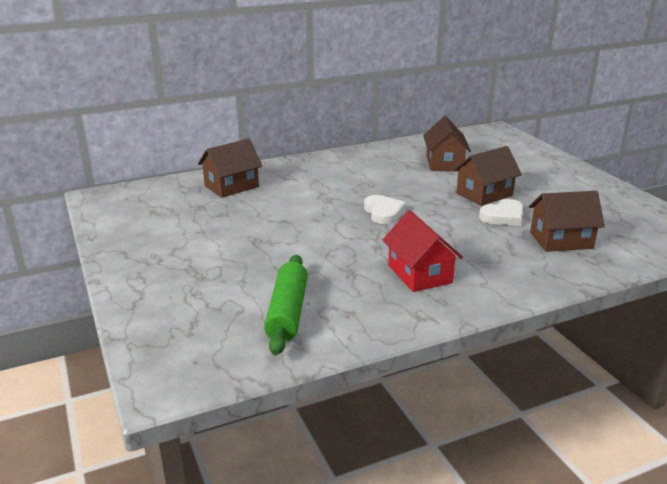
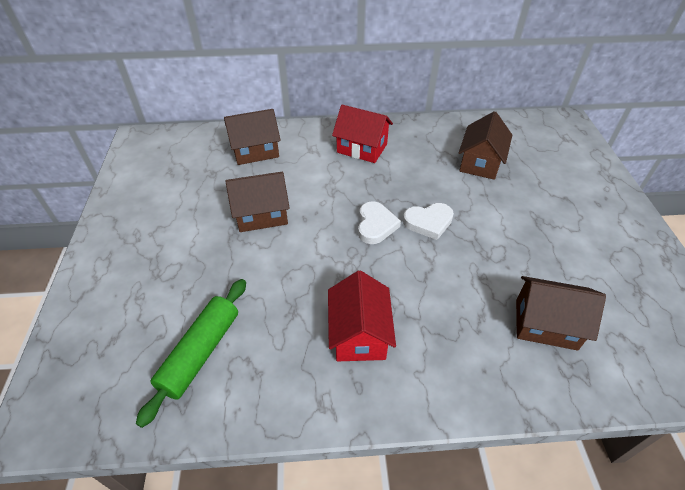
camera: 20 degrees right, 20 degrees up
brown house [453,146,522,206] -> brown house moved to [225,172,290,232]
white heart [479,199,523,226] -> white heart moved to [403,203,454,240]
none -> red house [332,105,393,163]

